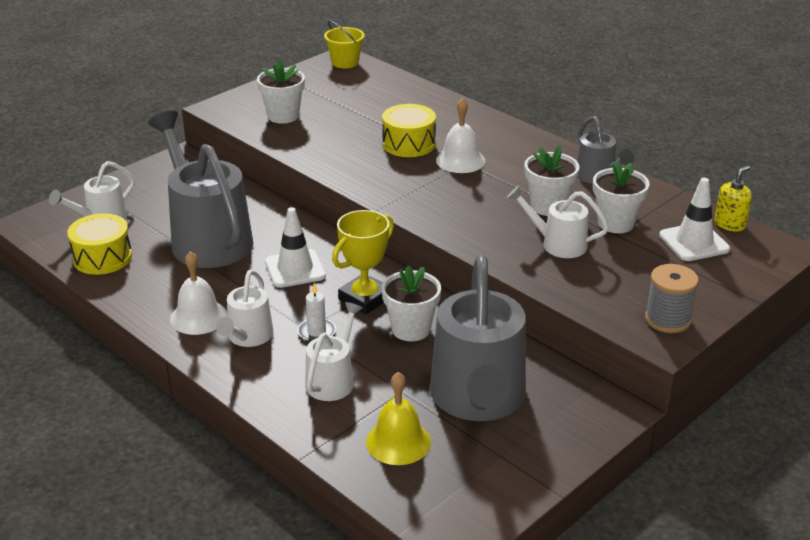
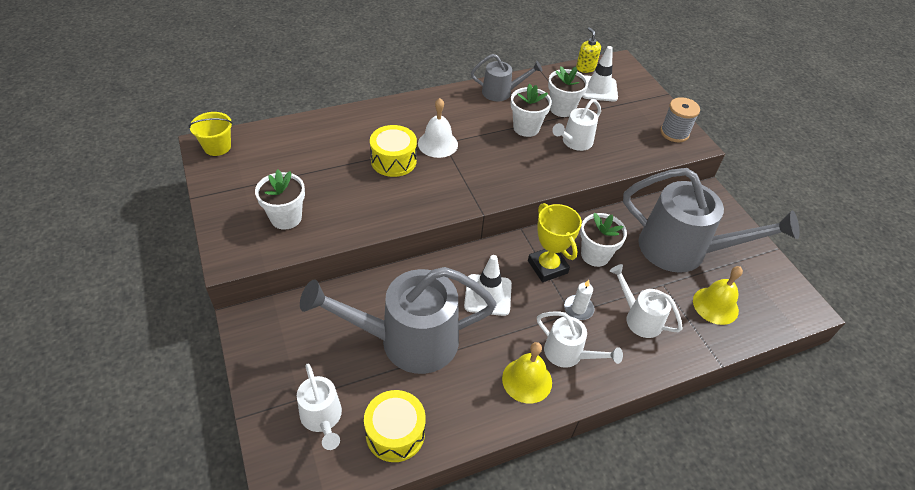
camera: 70 degrees left, 15 degrees up
white bell [170,251,227,335] -> yellow bell [502,342,552,404]

